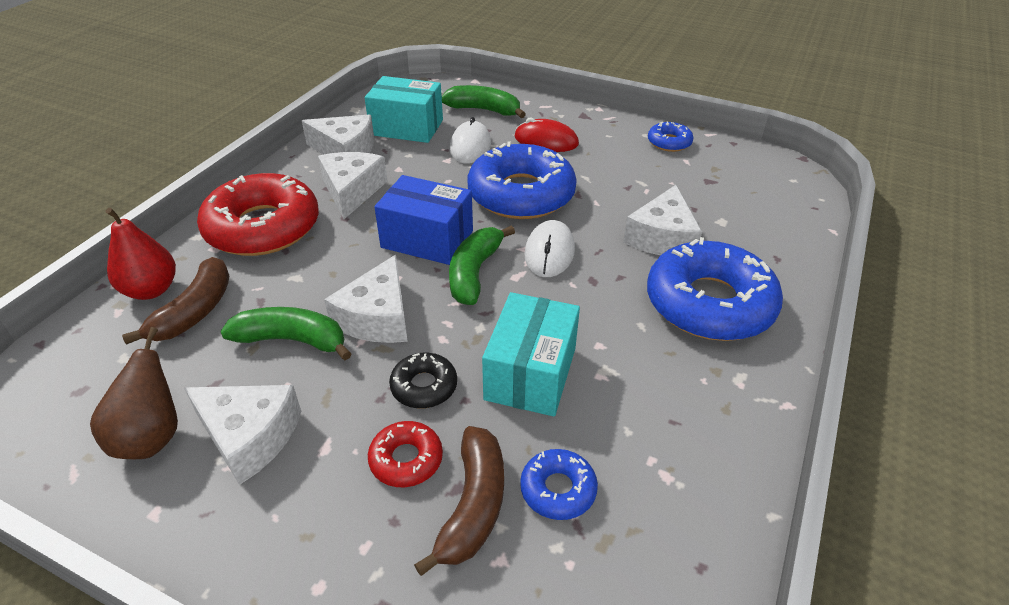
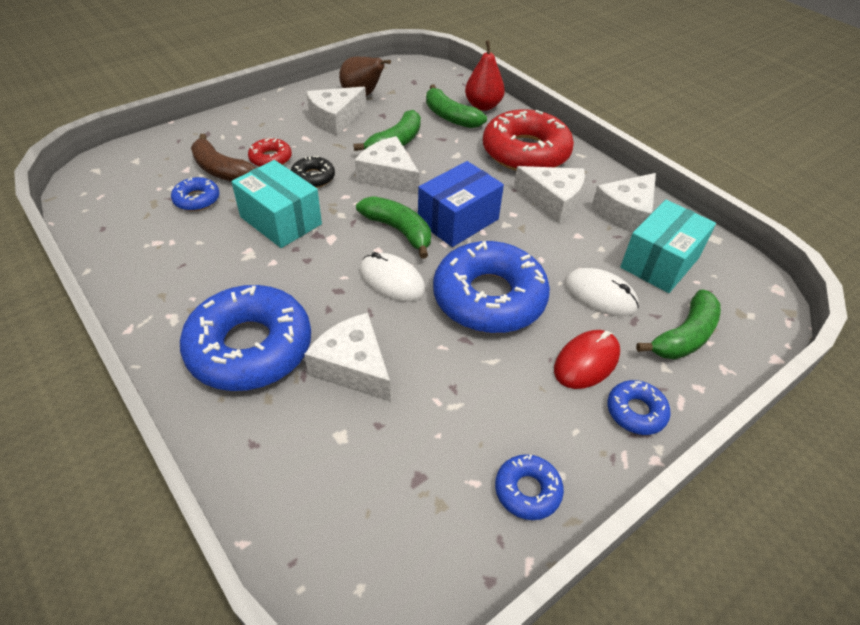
camera: 115 degrees right, 5 degrees up
brown banana [122,257,229,345] -> green banana [426,84,487,128]
none -> blue donut [607,380,671,435]

